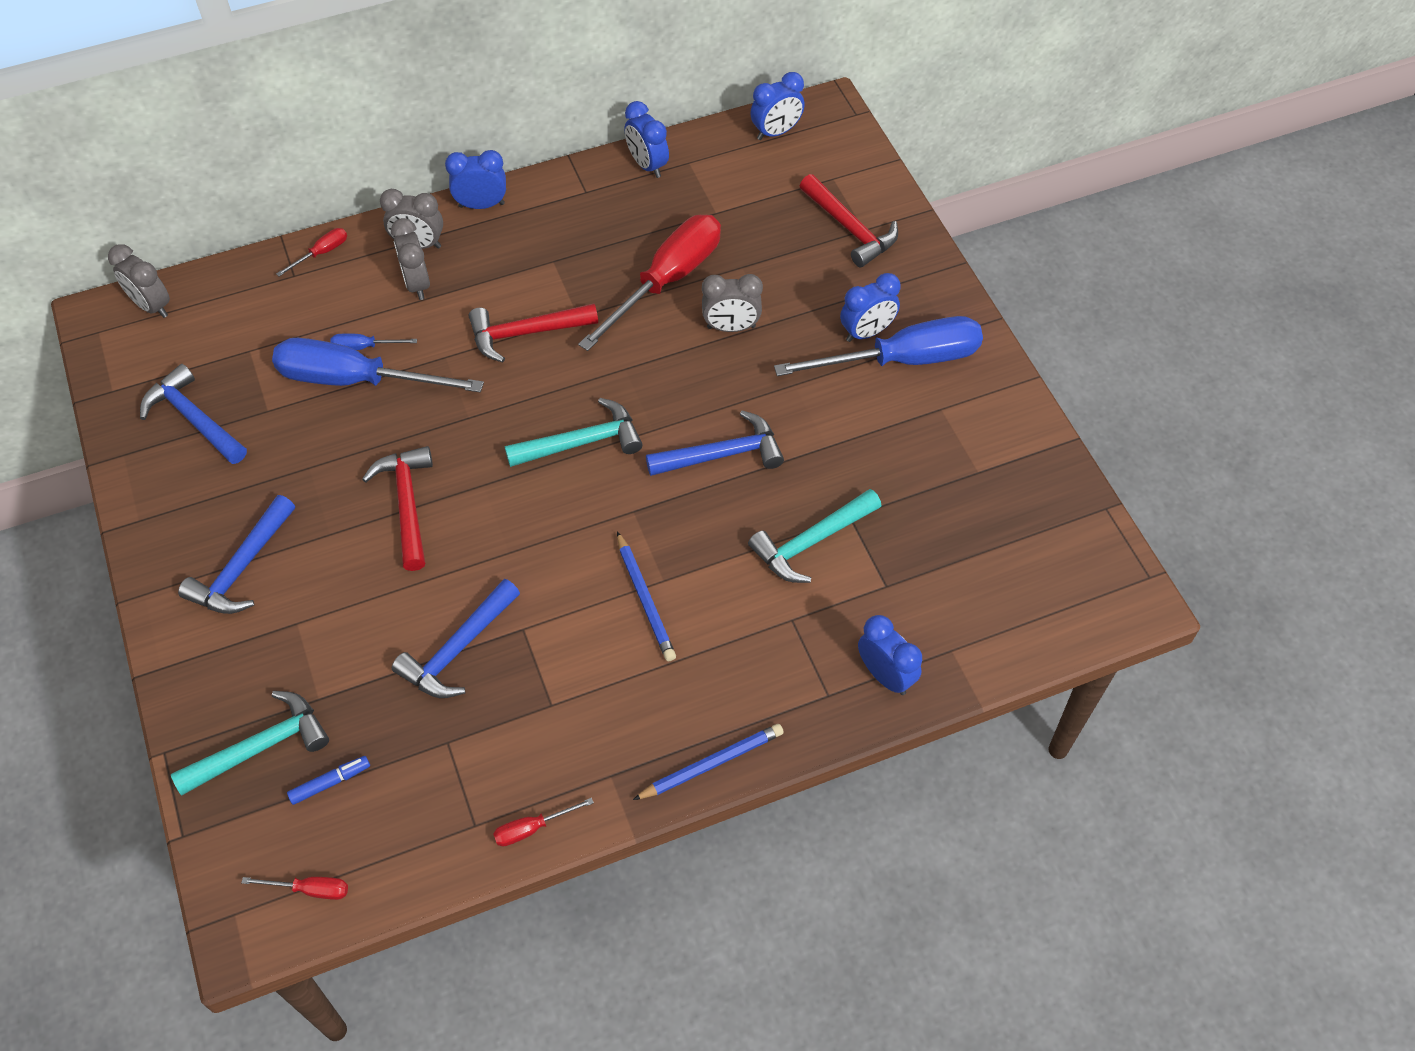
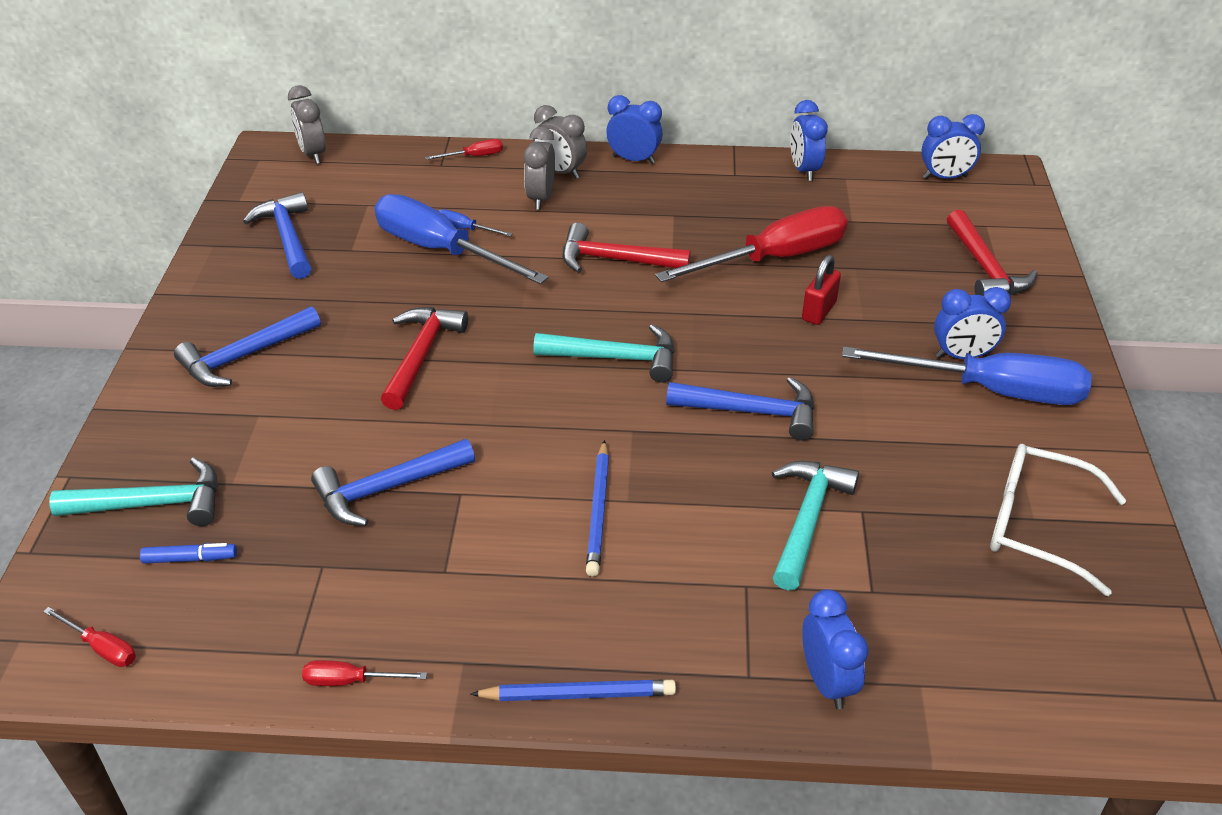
camera: 25 degrees right, 15 degrees down
grey clock [702,274,763,332] -> red padlock [802,255,841,325]
turquoise hammer [748,489,881,583] -> turquoise hammer turned 120 degrees clockwise [772,461,859,591]
none -> white glasses [990,444,1127,596]

